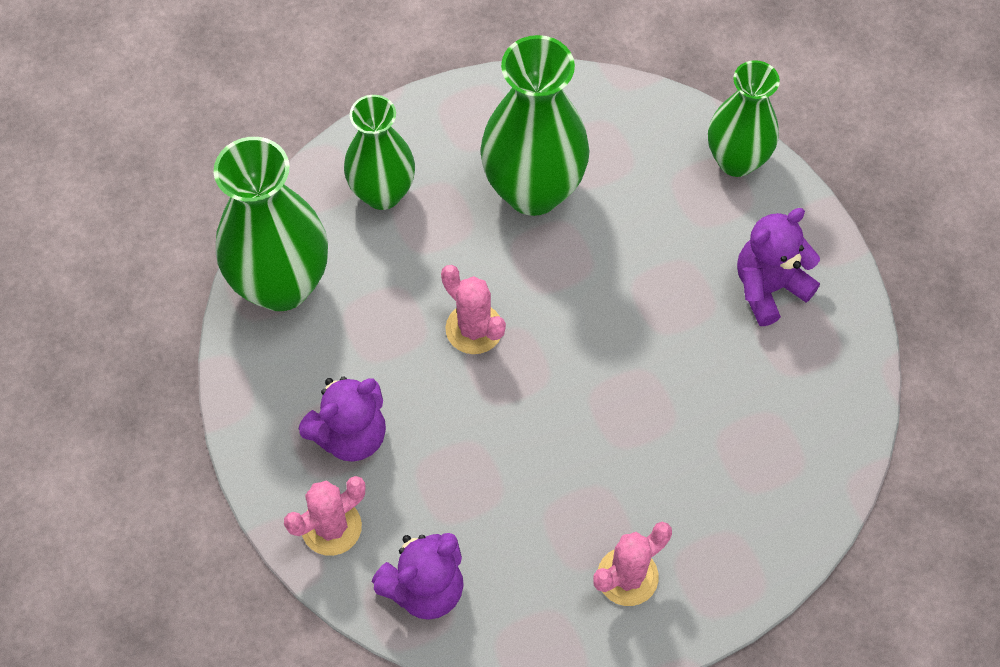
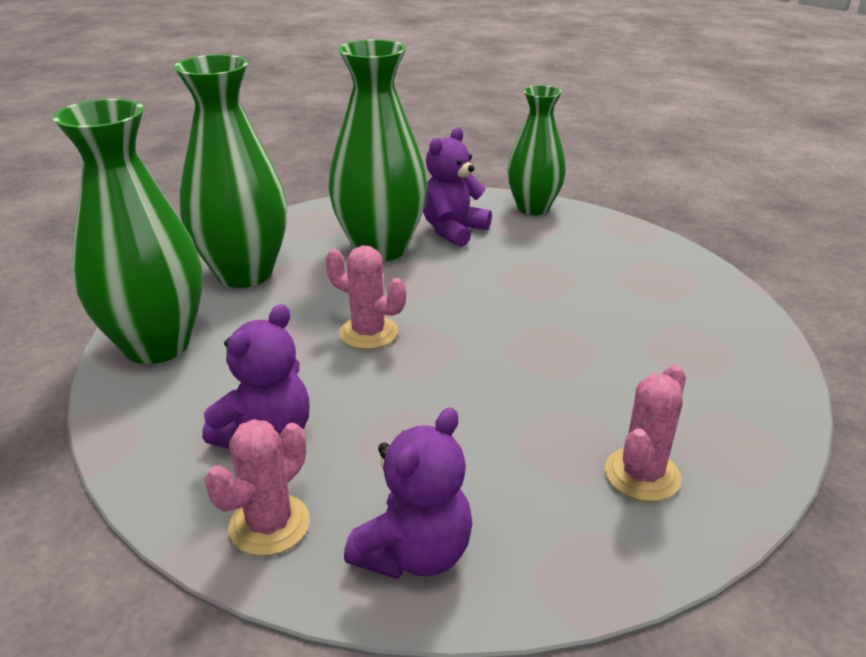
camera: 20 degrees left, 30 degrees down
green vase [344,95,415,210] -> green vase [174,54,287,288], size x1.51
purple teddy bear [737,208,820,326] -> purple teddy bear moved to [423,127,492,247]

